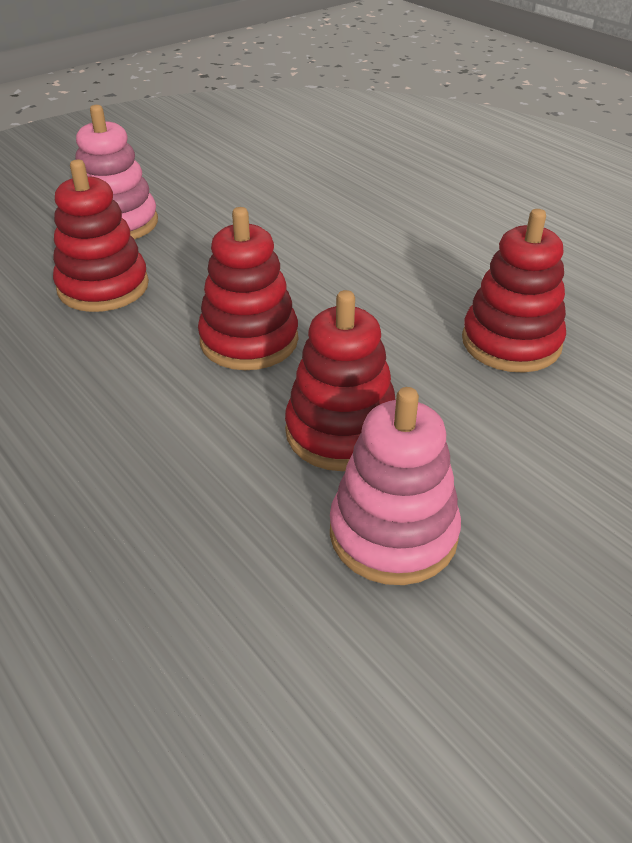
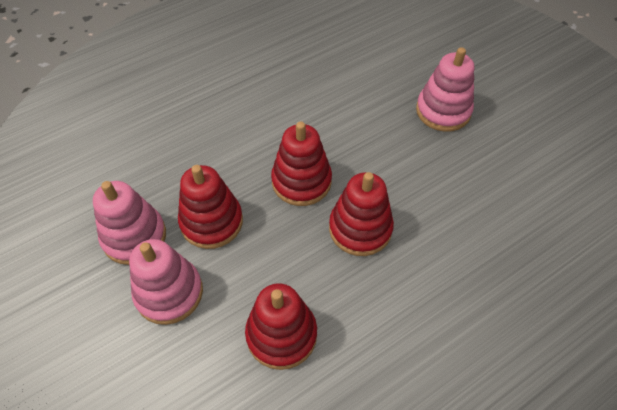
camera: 95 degrees right, 15 degrees up
red stacking toy [53,160,149,312] -> red stacking toy moved to [329,172,394,256]
none -> pink stacking toy [129,239,203,325]

